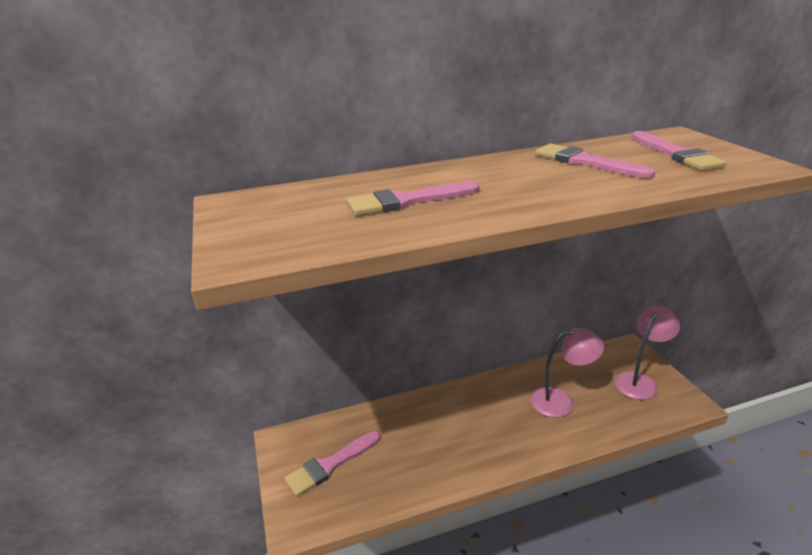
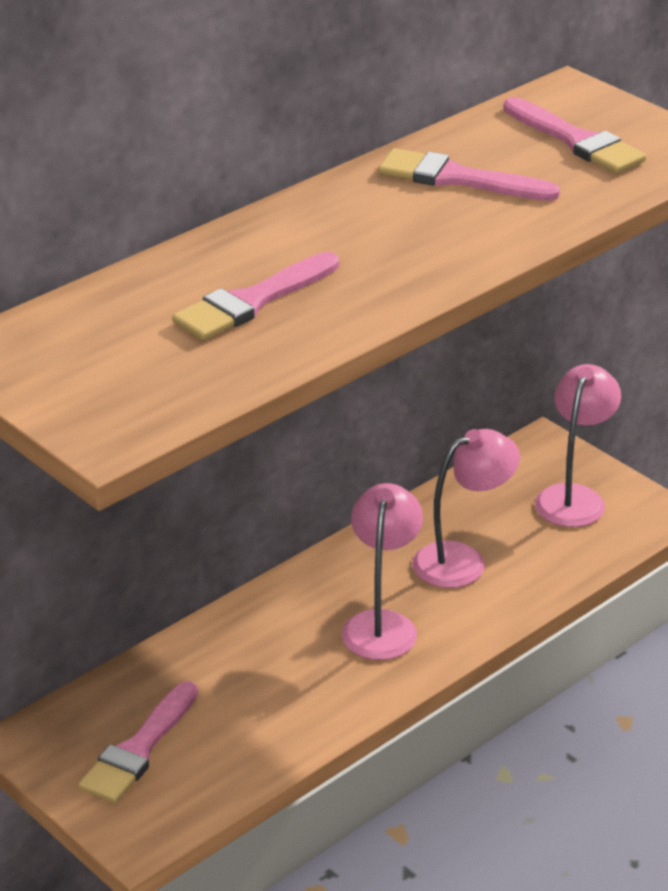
camera: 25 degrees left, 5 degrees up
none -> pink lamp [342,483,423,660]

